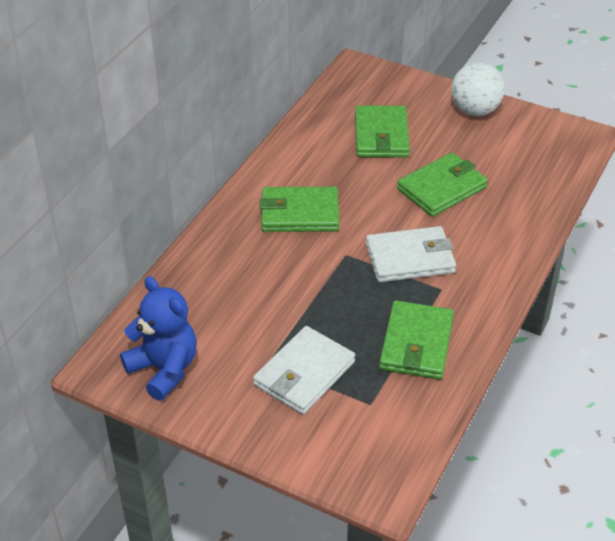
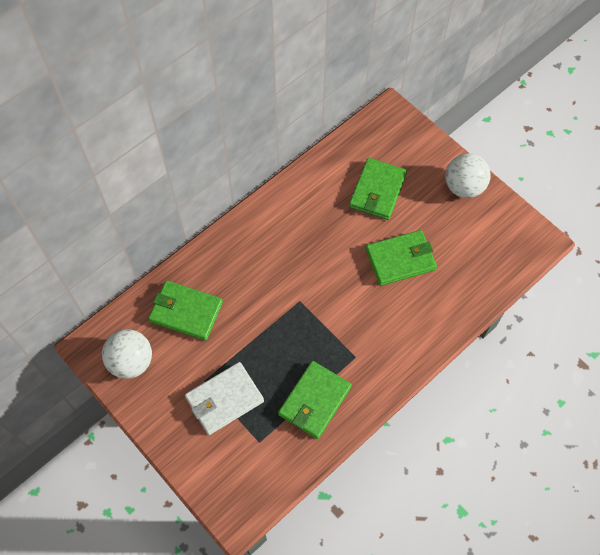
camera: 20 degrees right, 20 degrees up
blue teddy bear [120,276,197,401] -> white ball [102,329,152,379]
green wallet [260,187,339,232] -> green wallet moved to [148,280,223,341]
white wallet [366,226,456,282] -> none

